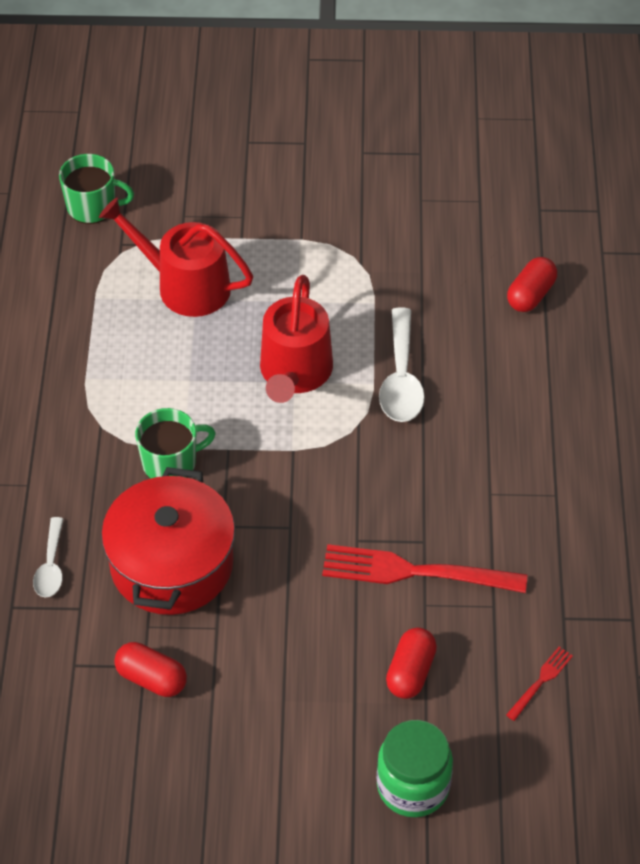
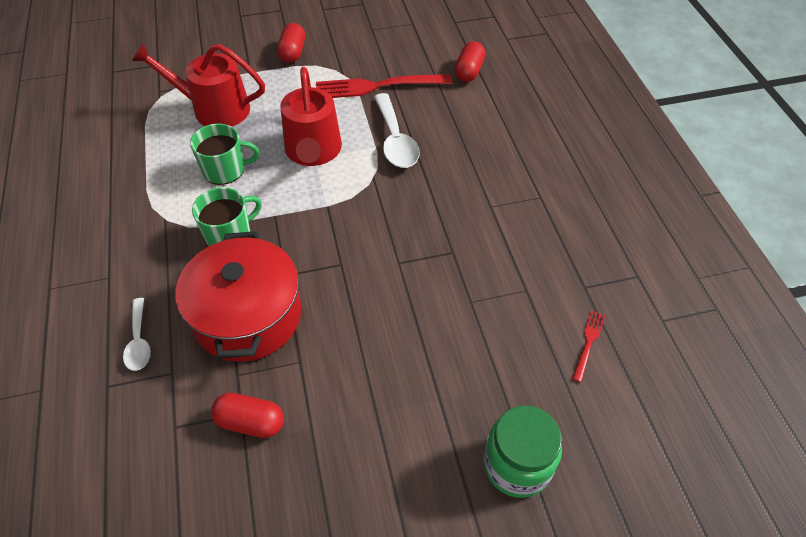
camera: 15 degrees left, 0 degrees up
green mug [59,154,134,224] -> green mug moved to [190,124,260,185]
red fork [322,544,527,593] -> red fork moved to [316,74,452,98]
red capsule [386,627,437,699] -> red capsule moved to [277,23,305,63]

